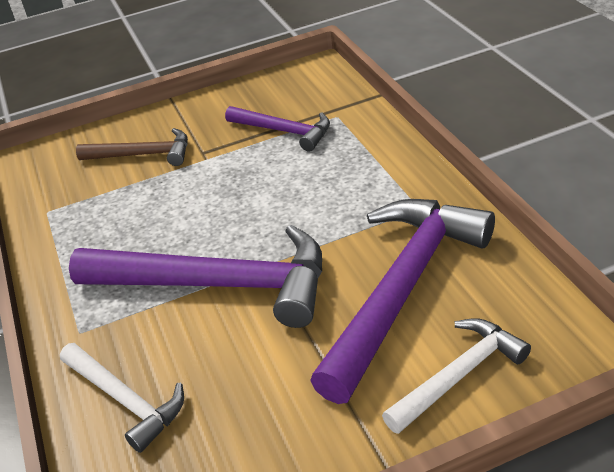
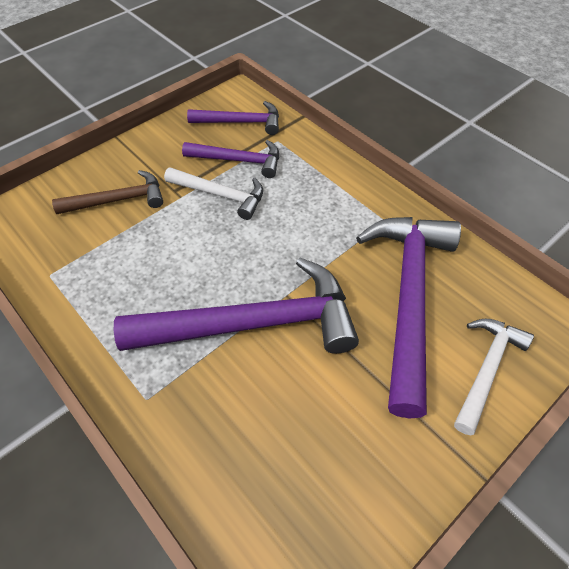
camera: 25 degrees left, 15 degrees up
white hammer [60,343,184,453] -> white hammer moved to [164,167,263,220]
none -> purple hammer [187,101,279,135]

